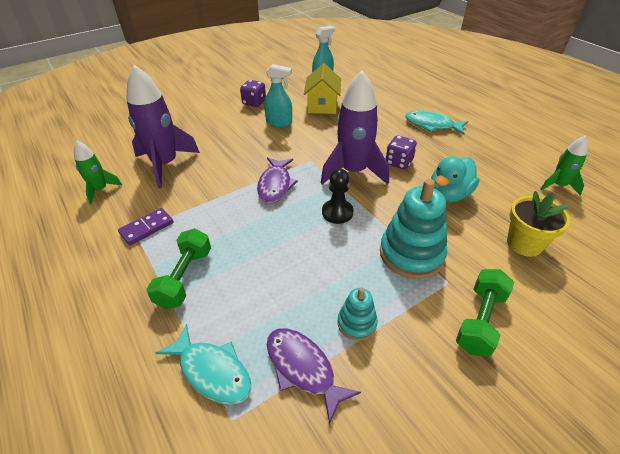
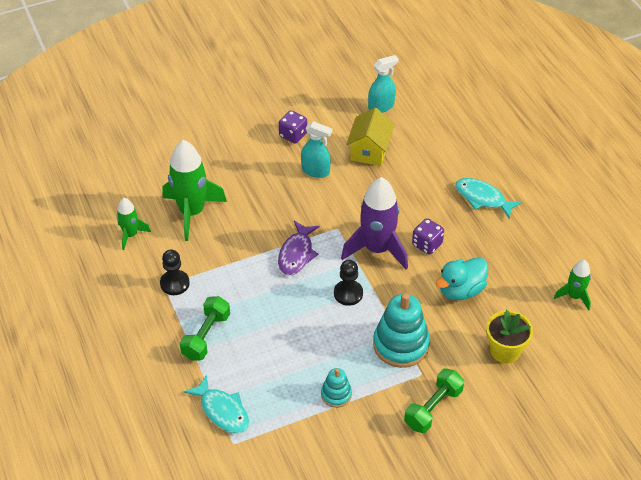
camera: 10 degrees right, 5 degrees up
purple domino [118,208,174,245] -> black pawn [160,250,190,295]
purple rocket [127,65,200,188] -> green rocket [163,140,227,241]
purple fish [267,328,361,424] -> none

